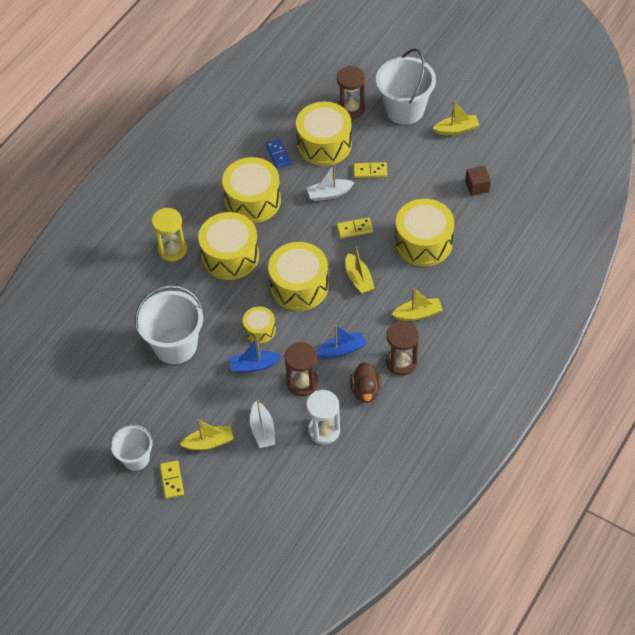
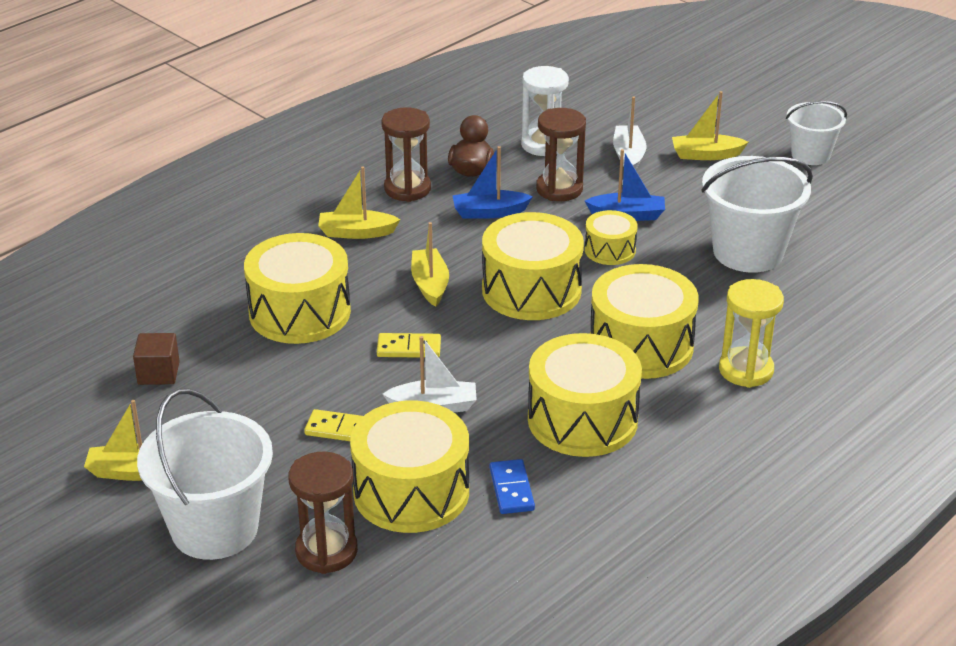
camera: 170 degrees left, 20 degrees down
yellow domino [160,460,184,499] -> none

